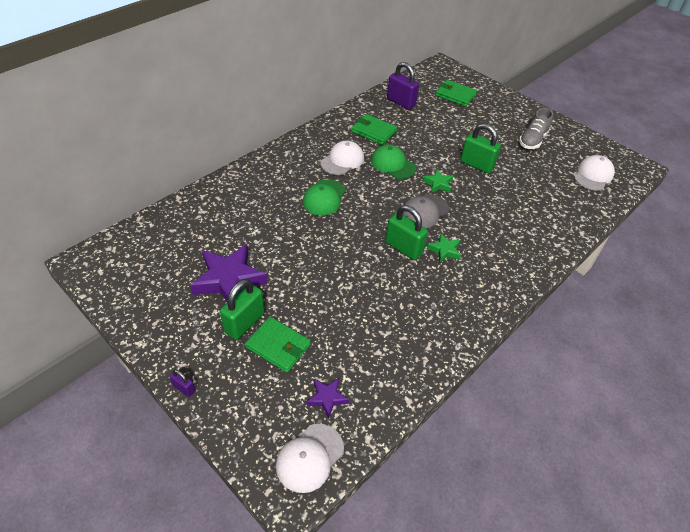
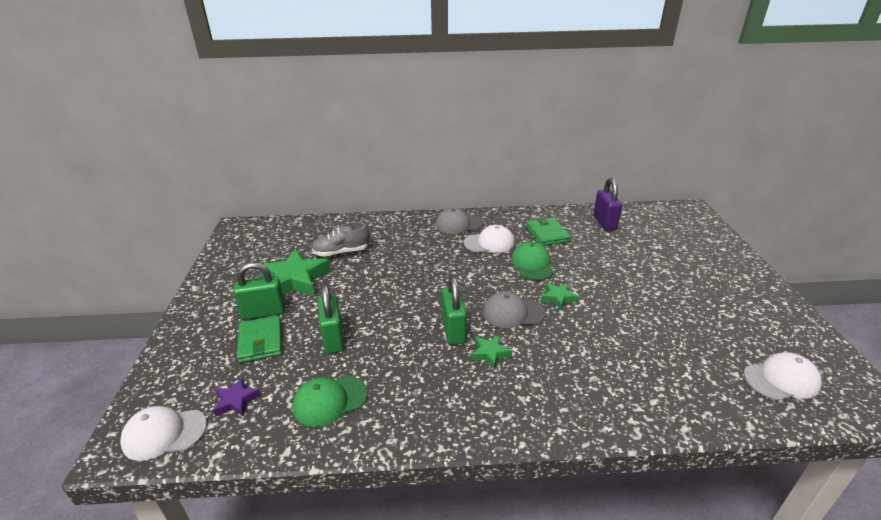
camera: 45 degrees right, 15 degrees down
purple padlock [170,369,195,397] -> none
purple star [190,244,268,301] -> green star [260,249,331,297]
green cap [303,179,346,215] -> green cap moved to [293,376,368,427]
green wallet [436,80,477,106] -> none
green padlock [460,123,501,173] -> green padlock moved to [318,284,344,354]
grey shoe [519,108,553,149] -> grey shoe moved to [312,222,370,257]
none -> grey cap [436,208,484,234]

